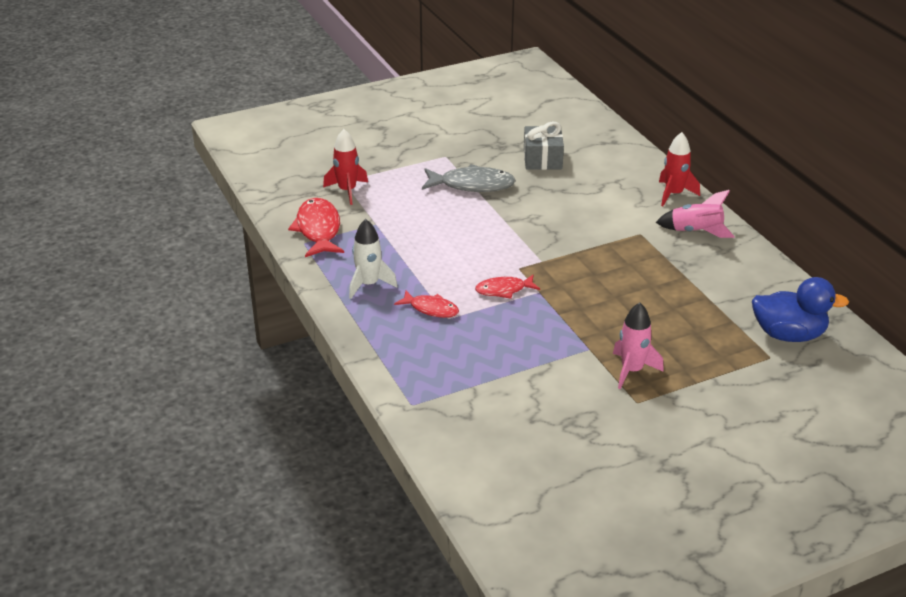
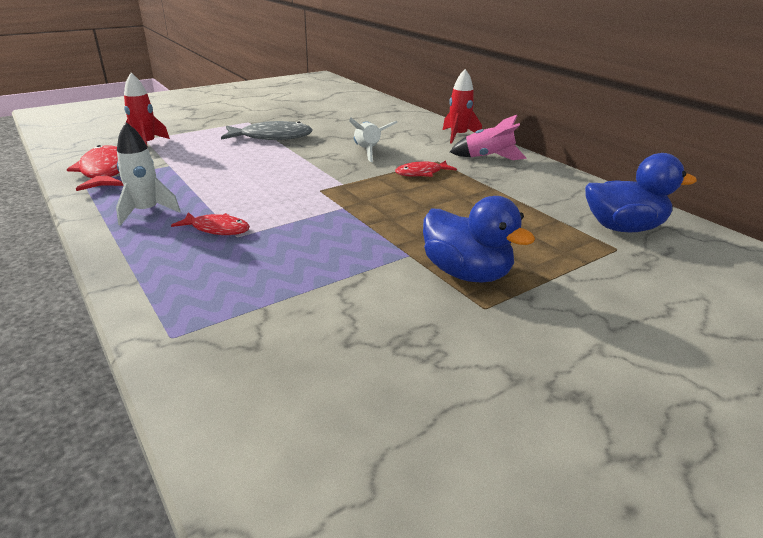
camera: 10 degrees left, 5 degrees down
red fish [475,275,540,299] -> red fish moved to [395,160,457,177]
grey gift [524,122,564,170] -> none
pink rocket [613,303,664,389] -> blue duck [423,196,535,282]
none -> white rocket [349,118,398,162]

